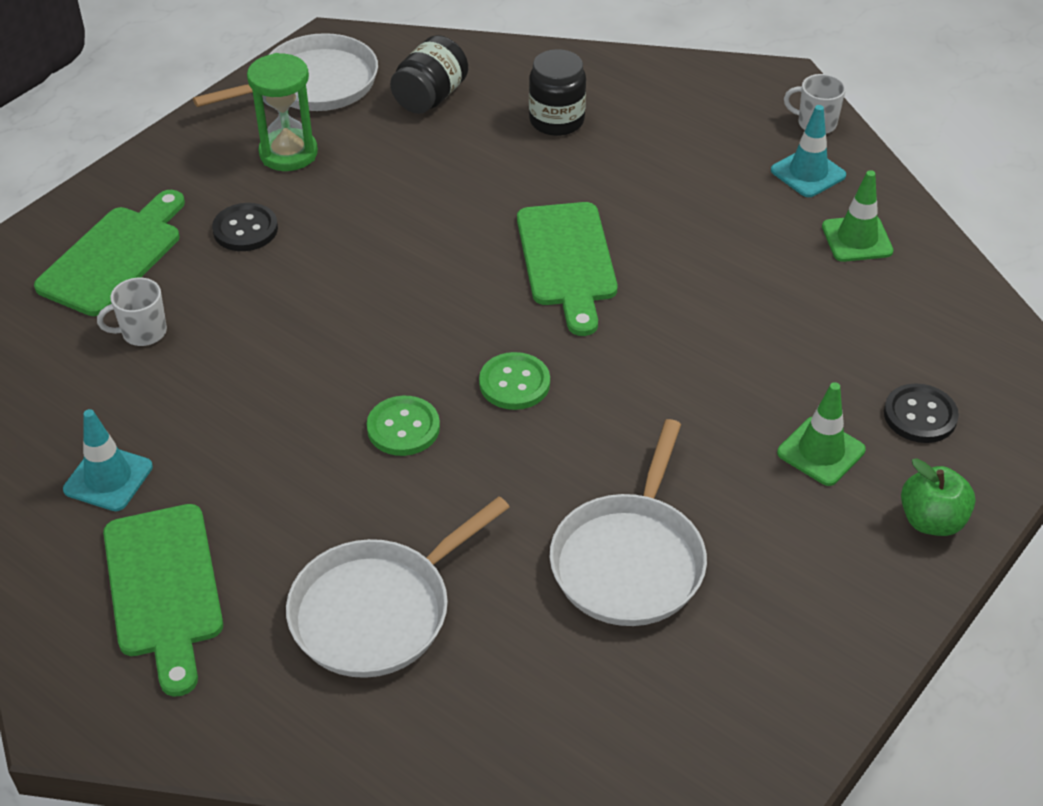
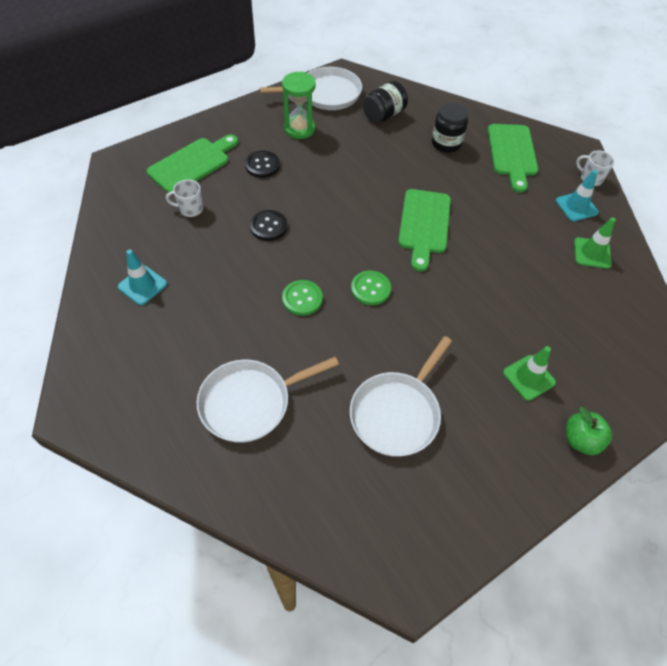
camera: 15 degrees right, 10 degrees up
green cutting board [103,504,223,697] -> green cutting board moved to [488,124,538,193]
black button [884,383,959,443] -> black button moved to [250,210,287,241]

